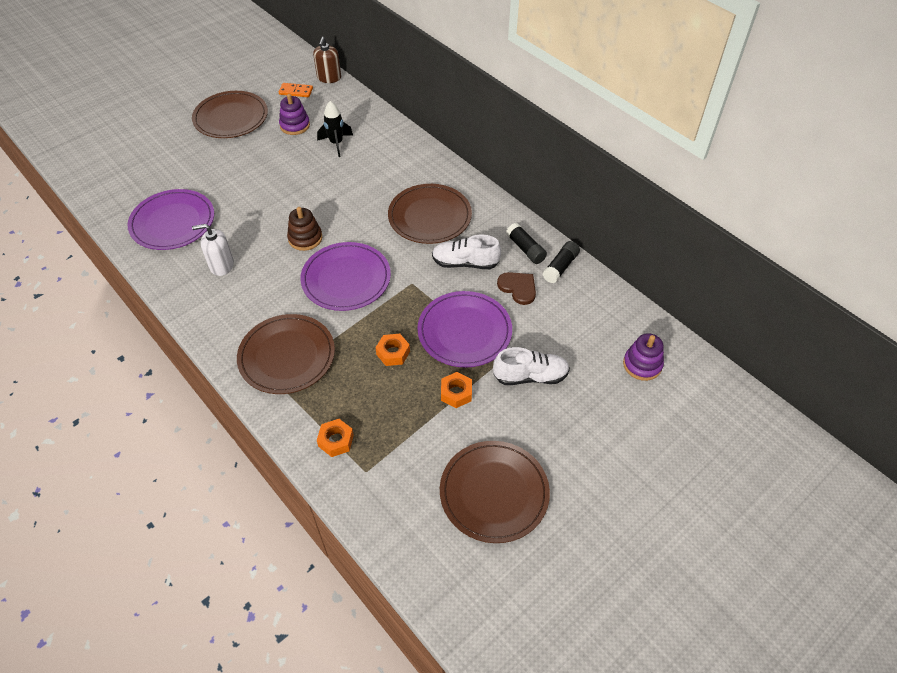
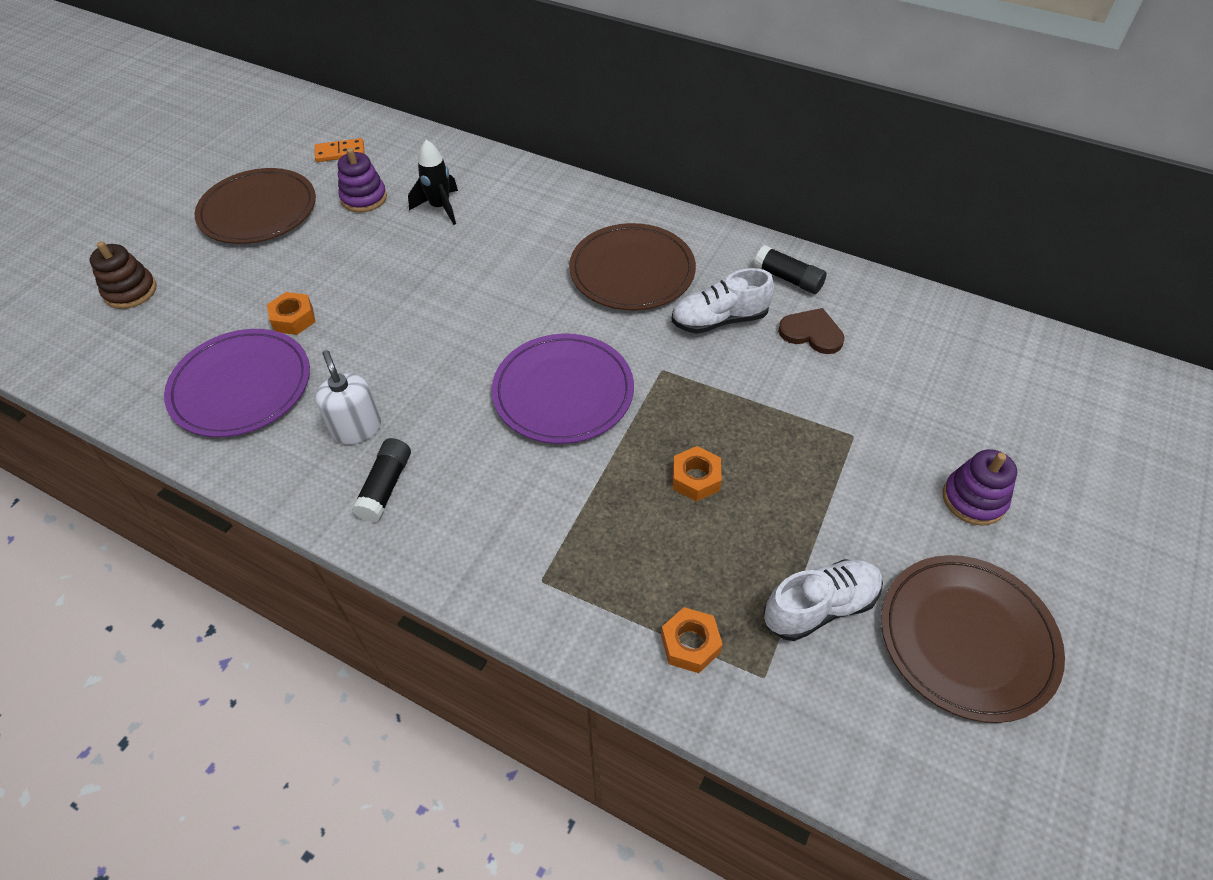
camera: 20 degrees left, 0 degrees up
white soap dispenser [192,224,234,276] -> white soap dispenser turned 90 degrees clockwise [315,350,381,445]
brown plate [237,314,335,394] -> none
brown stacking toy [287,207,322,251] -> brown stacking toy moved to [90,241,157,309]
brown soap dispenser [313,37,341,83] -> none
purple plate [417,291,512,368] -> none
orange nut [441,372,472,408] -> orange nut moved to [267,292,316,335]
white shoe [493,347,570,385] -> white shoe moved to [764,559,883,641]
black glue stick [543,241,580,283] -> black glue stick moved to [352,438,411,522]
purple stacking toy [623,333,664,381] -> purple stacking toy moved to [943,449,1017,526]

